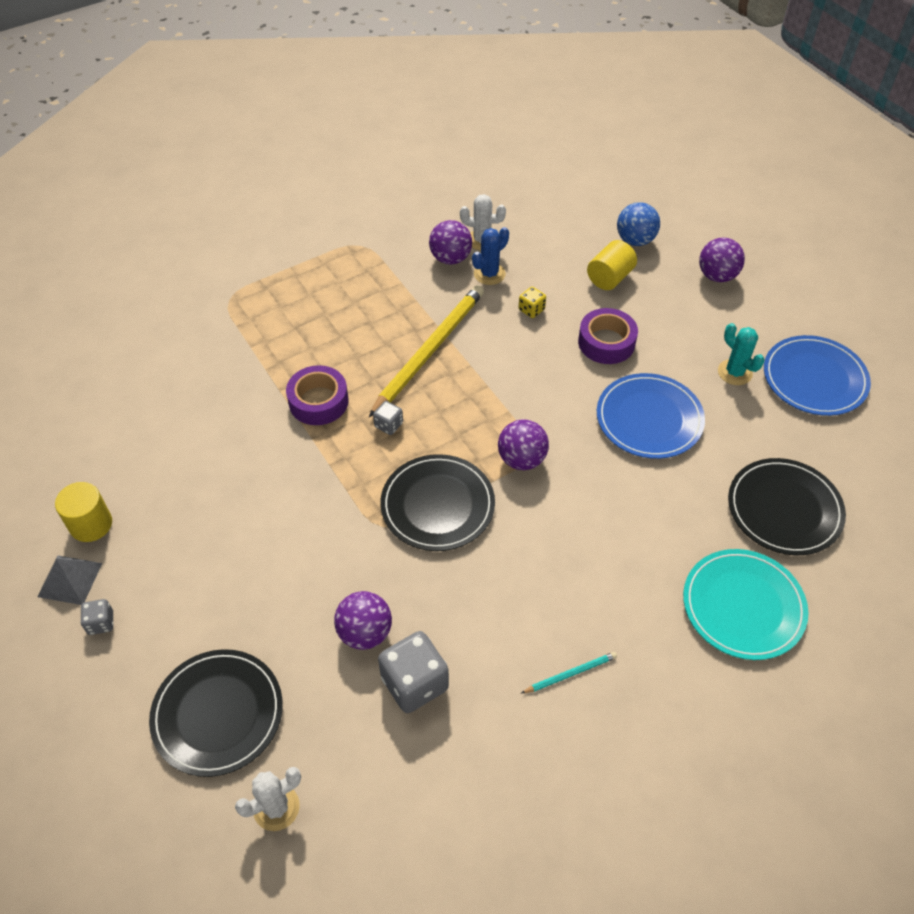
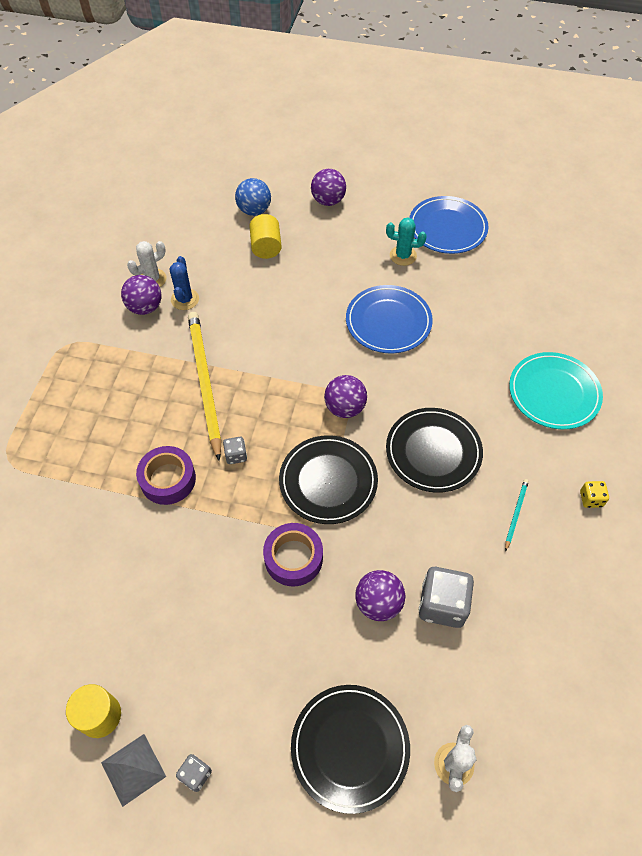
camera: 45 degrees left, 5 degrees up
yellow dice [518,287,546,318] -> yellow dice moved to [580,481,609,508]
purple tape [578,308,638,364] -> purple tape moved to [263,523,323,586]
black plate [728,458,846,555] -> black plate moved to [386,408,483,493]

